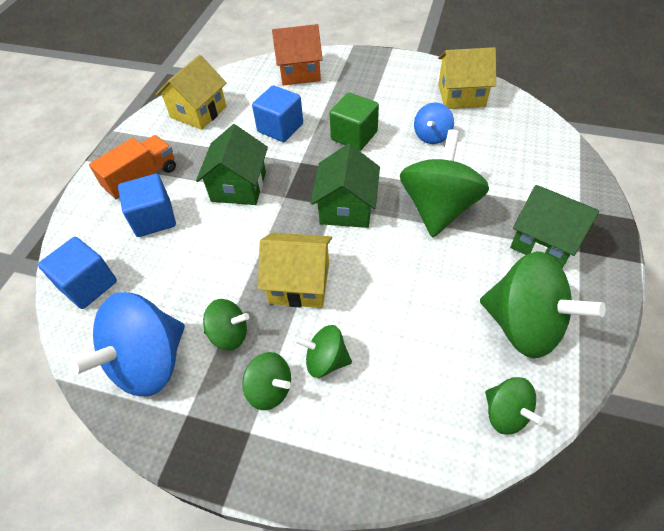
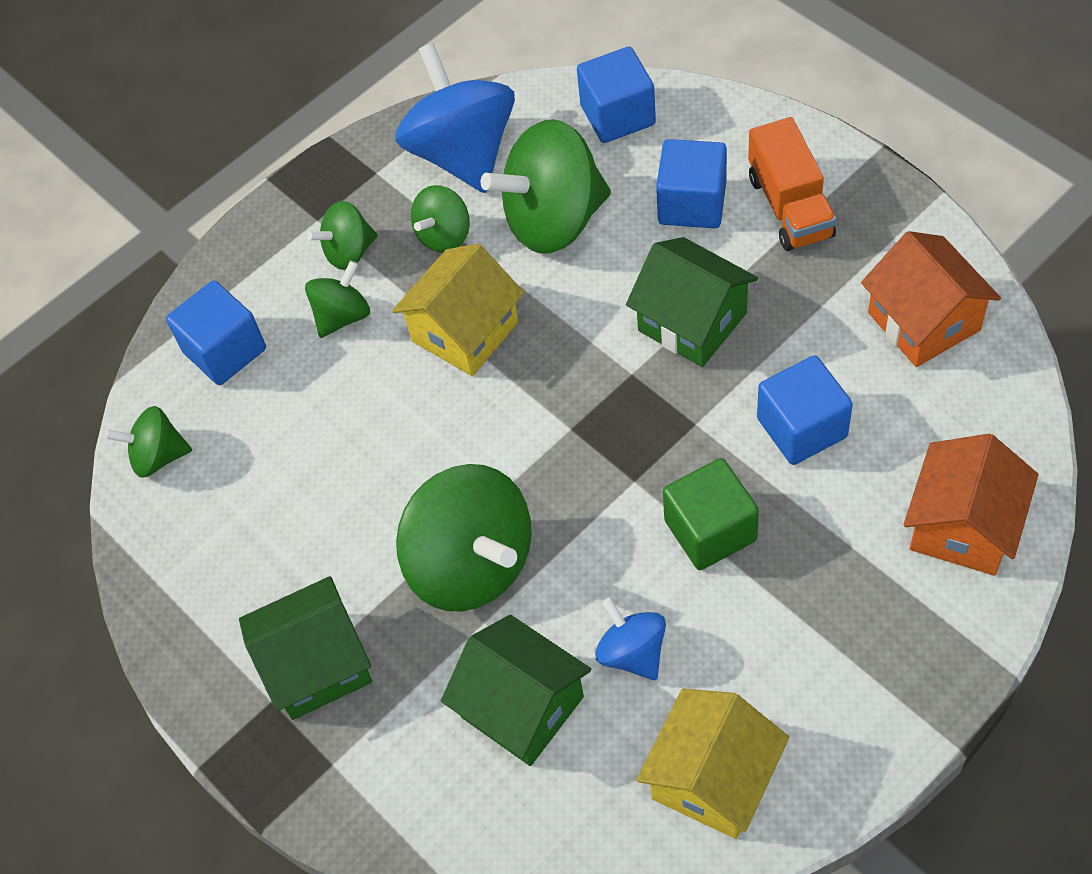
camera: 125 degrees right, 5 degrees up
yellow house [156,55,227,130] -> orange house [861,231,1001,367]
green house [311,144,380,228] -> green house moved to [441,615,591,766]
green spinning top [480,251,606,359] -> green spinning top moved to [481,119,611,254]
none -> blue cube [166,281,266,385]

